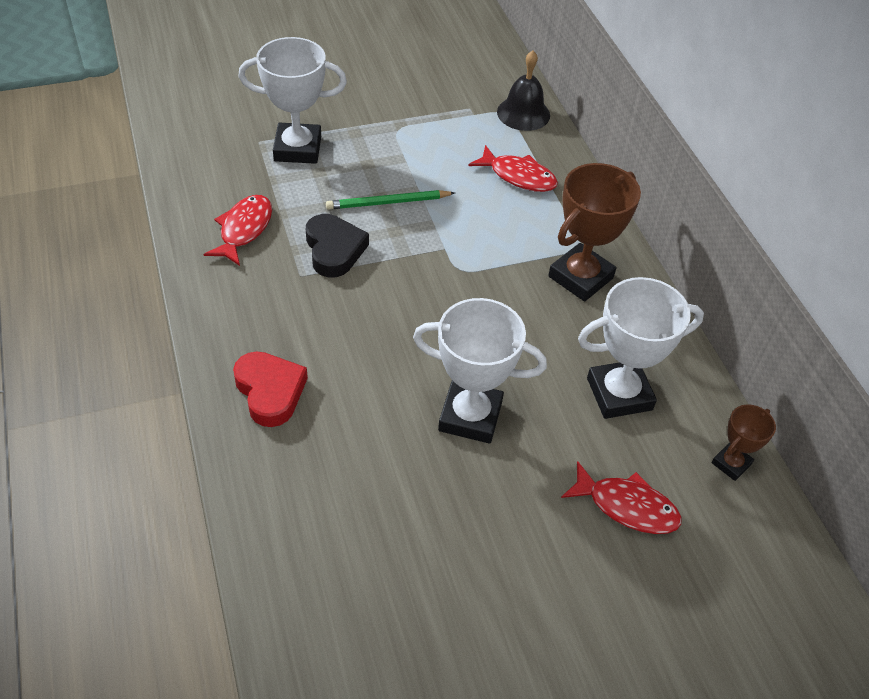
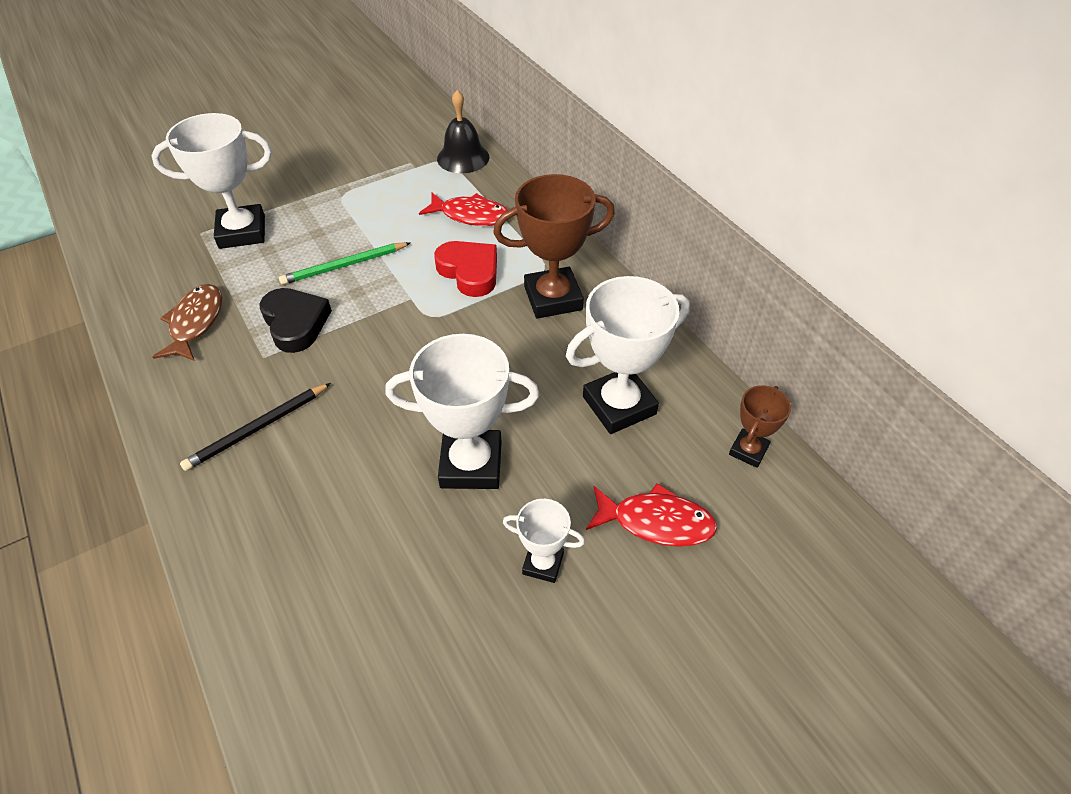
camera: 10 degrees left, 0 degrees up
red fish [204,195,272,266] -> brown fish [153,284,222,361]
red heart [233,351,308,427] -> red heart moved to [434,241,497,297]
brown trophy [548,163,641,302] -> brown trophy turned 45 degrees clockwise [493,174,615,319]
none -> black pencil [180,383,331,471]
none -> white trophy [503,499,585,583]

